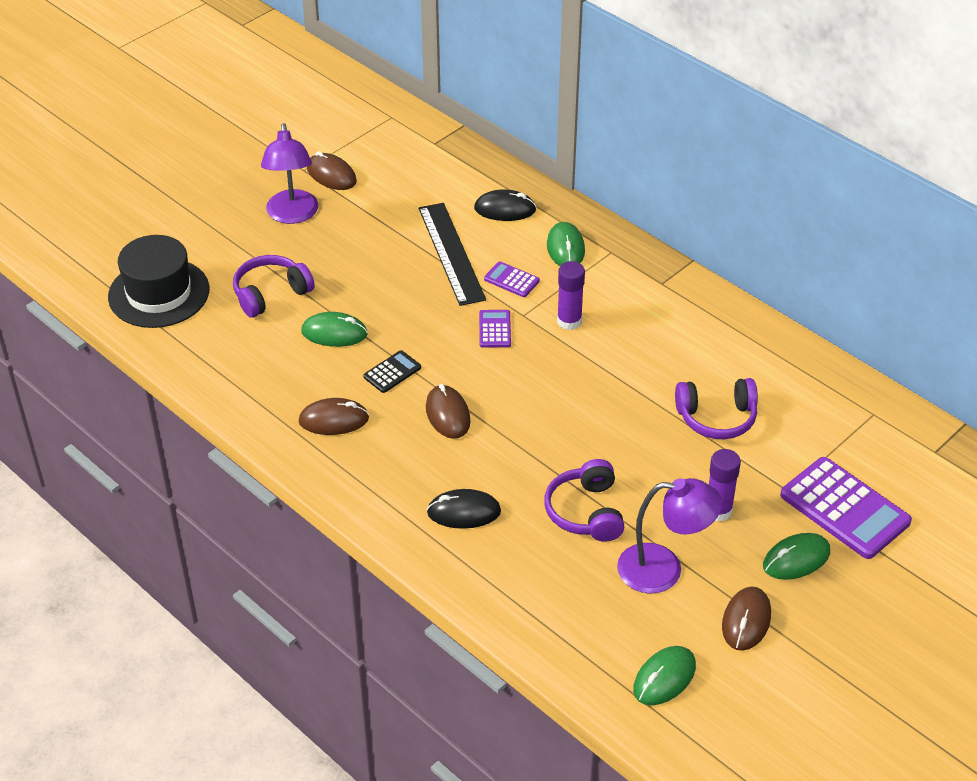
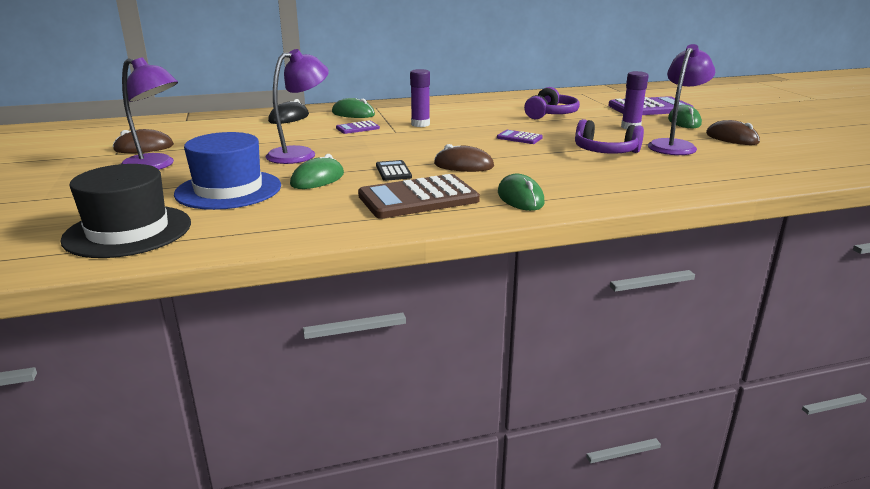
camera: 60 degrees left, 20 degrees down
purple headphones [233,255,315,318] -> blue hat [174,132,281,210]
brown mouse [299,398,369,435] -> brown calculator [358,174,480,219]
black ruler [419,203,486,306] -> none
black mouse [427,489,501,529] -> none
purple calculator [479,310,511,347] -> purple calculator moved to [497,130,543,144]
green mouse [633,646,696,705] -> green mouse moved to [498,174,545,211]
none -> purple lamp [266,49,329,164]

